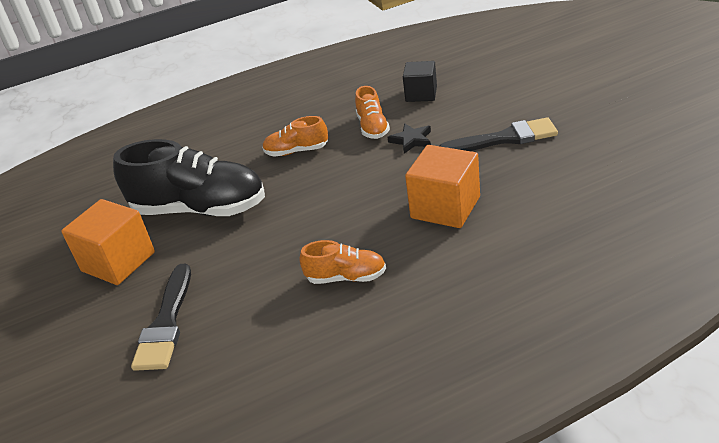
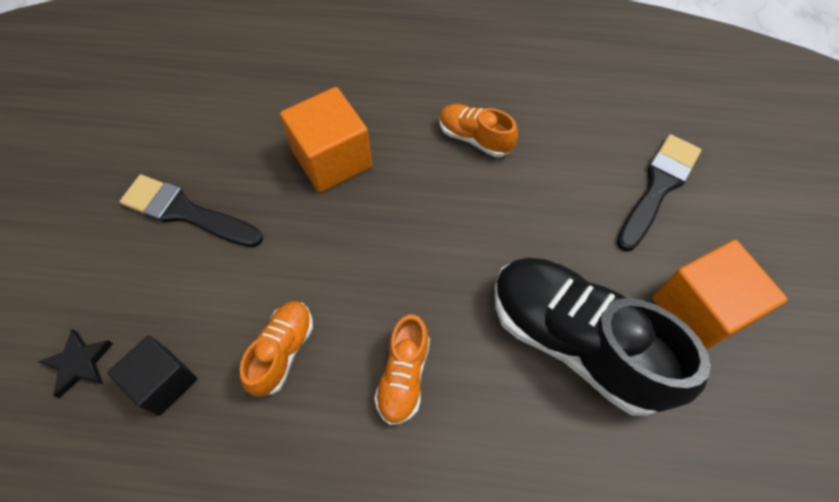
camera: 155 degrees left, 25 degrees up
orange shoe [262,116,328,157] -> orange shoe turned 75 degrees clockwise [374,315,430,425]
black star [388,123,431,154] -> black star moved to [38,329,113,398]

